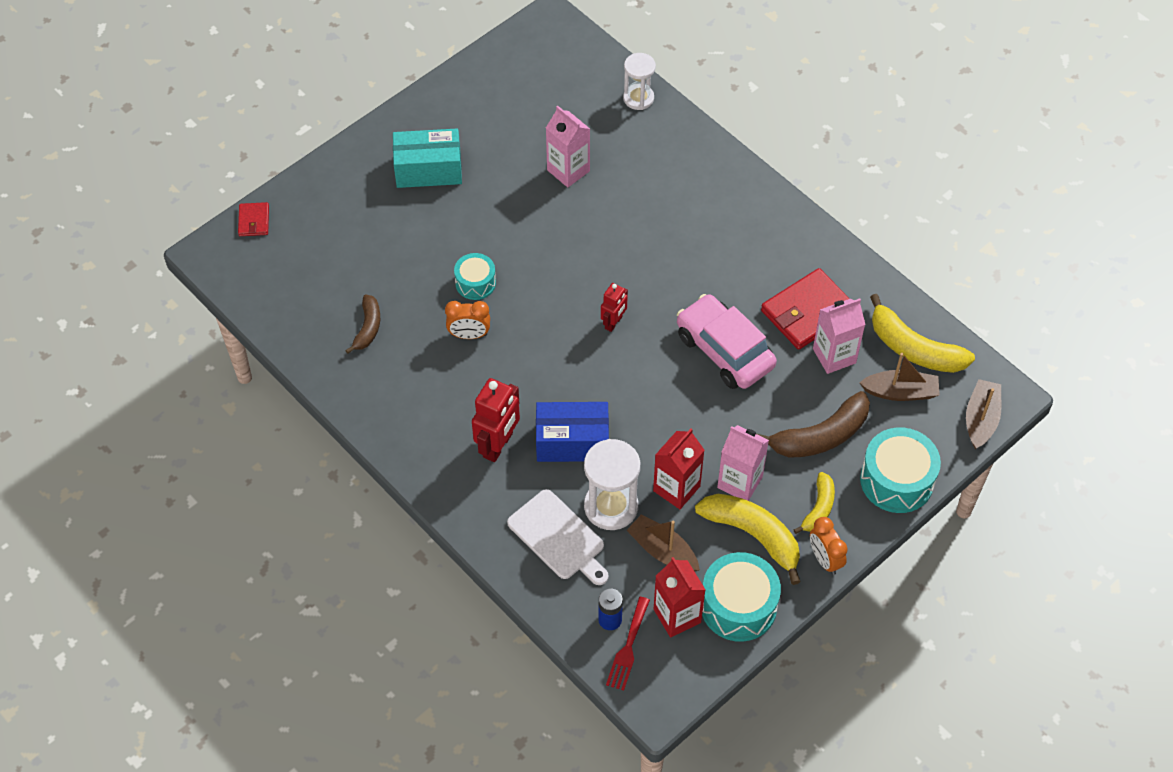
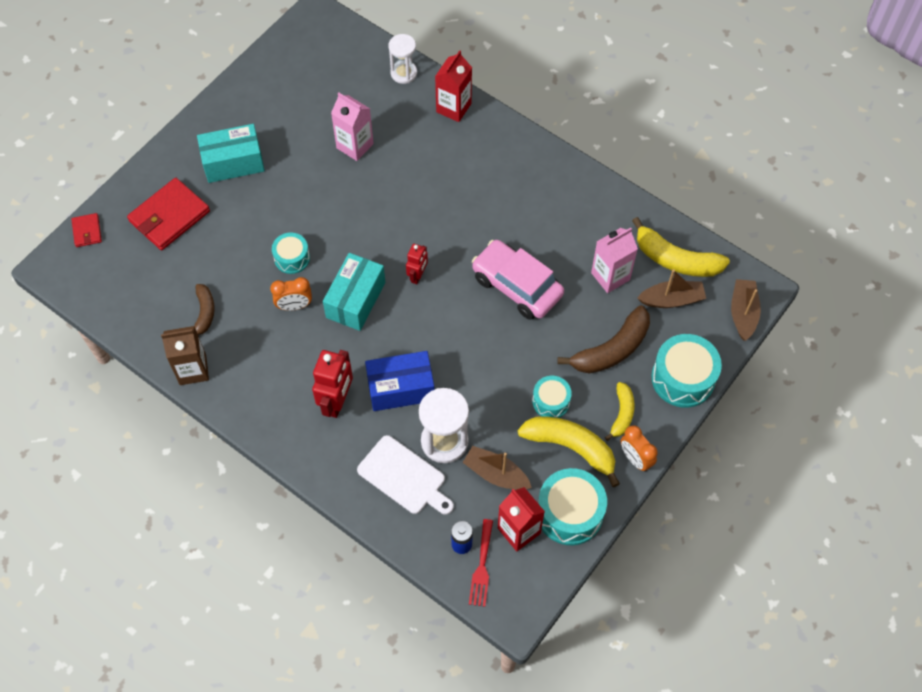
camera: 10 degrees left, 5 degrees up
red carton [653,429,704,509] -> red carton moved to [435,50,472,122]
pink carton [717,425,769,501] -> turquoise drum [532,376,572,418]
red wallet [761,268,850,350] -> red wallet moved to [127,178,210,250]
none -> brown carton [161,326,209,385]
none -> turquoise box [323,253,385,331]

